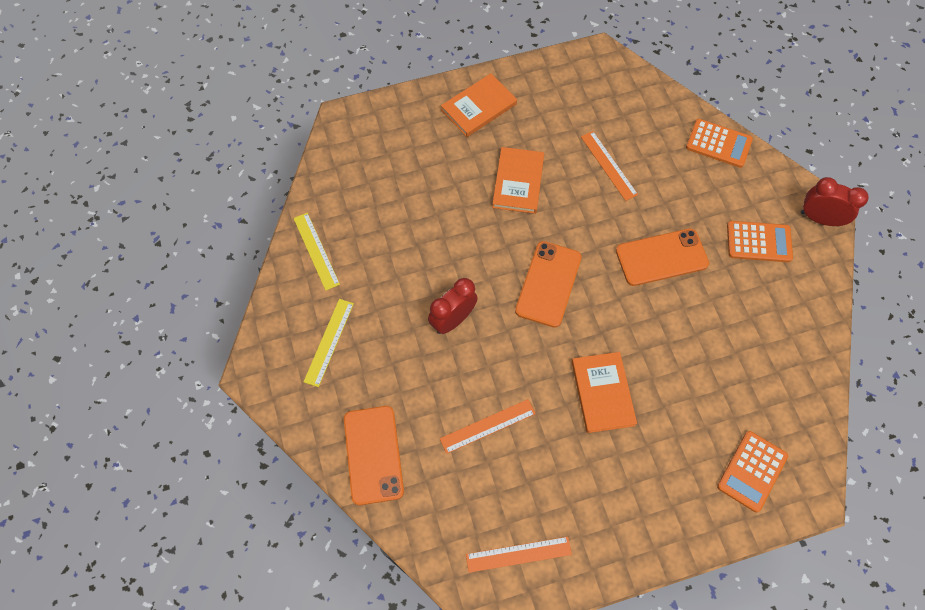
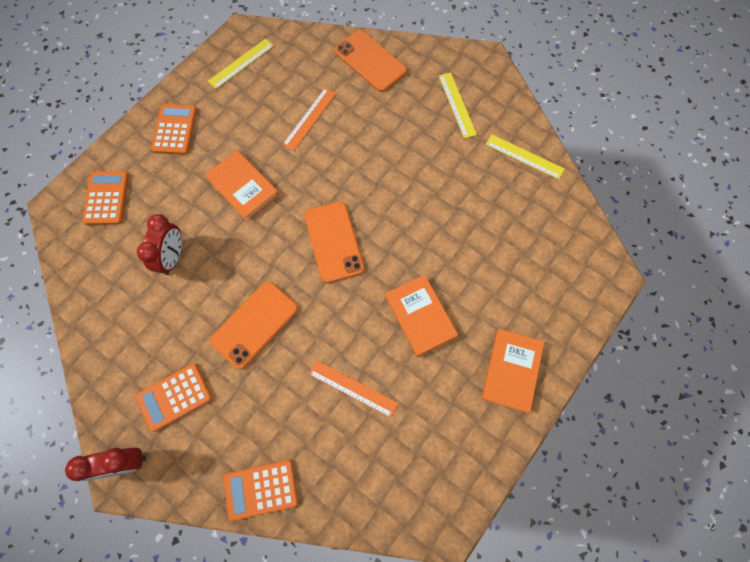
camera: 145 degrees right, 5 degrees up
red clock [428,278,478,334] -> red clock moved to [137,214,182,275]
orange ruler [466,536,572,573] -> yellow ruler [208,38,274,89]
none -> orange calculator [151,104,197,155]

